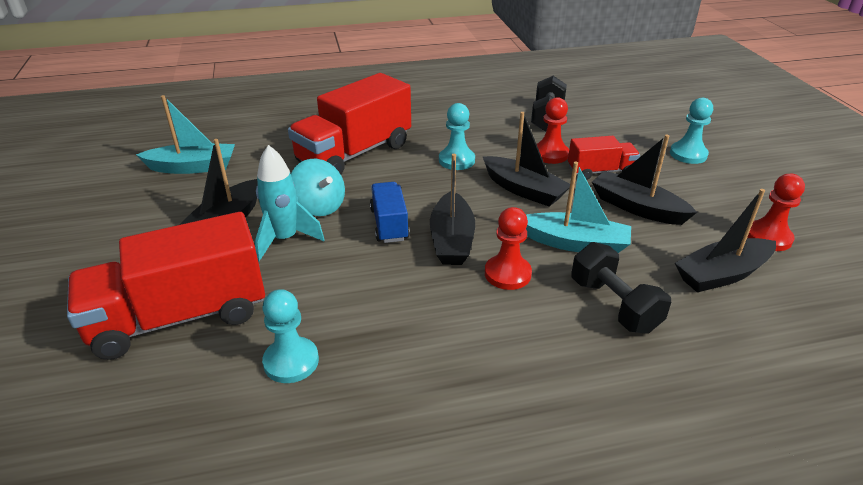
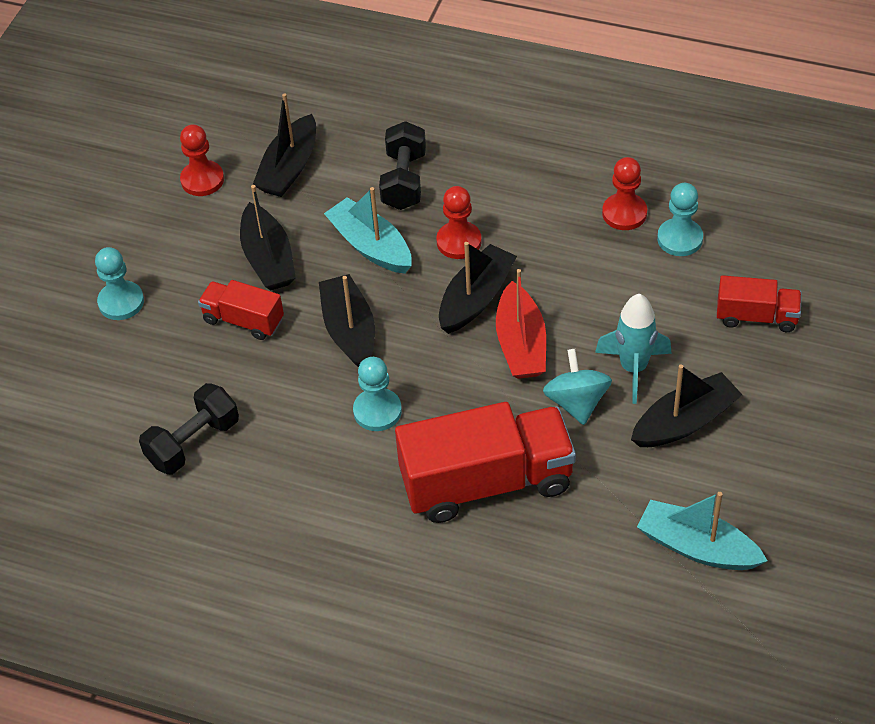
camera: 145 degrees left, 15 degrees up
red truck [67,212,265,360] -> red truck [717,275,802,332], size x0.52
blue truck [370,182,410,243] -> red boat [496,269,546,379]
red pawn [537,97,569,164] -> red pawn moved to [602,157,647,230]
black boat [675,189,776,292] -> black boat turned 105 degrees clockwise [252,93,316,197]

